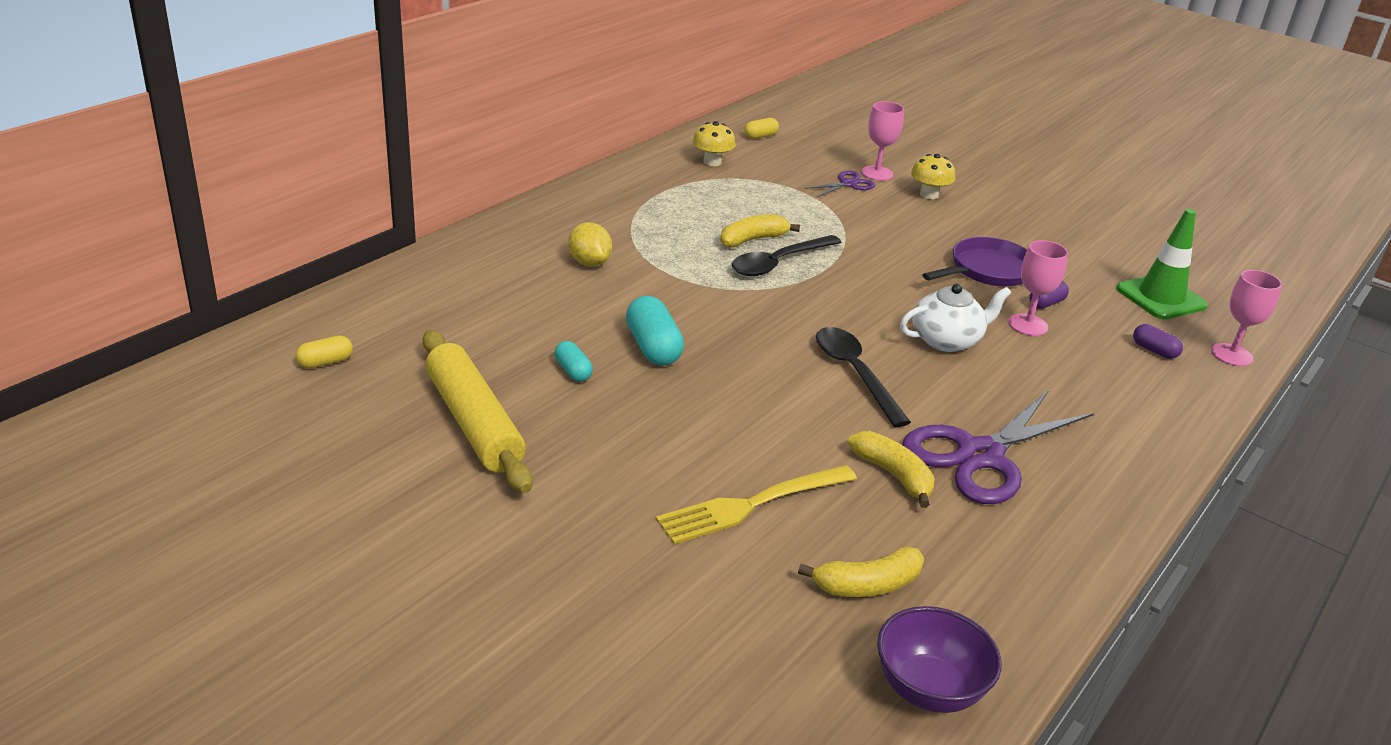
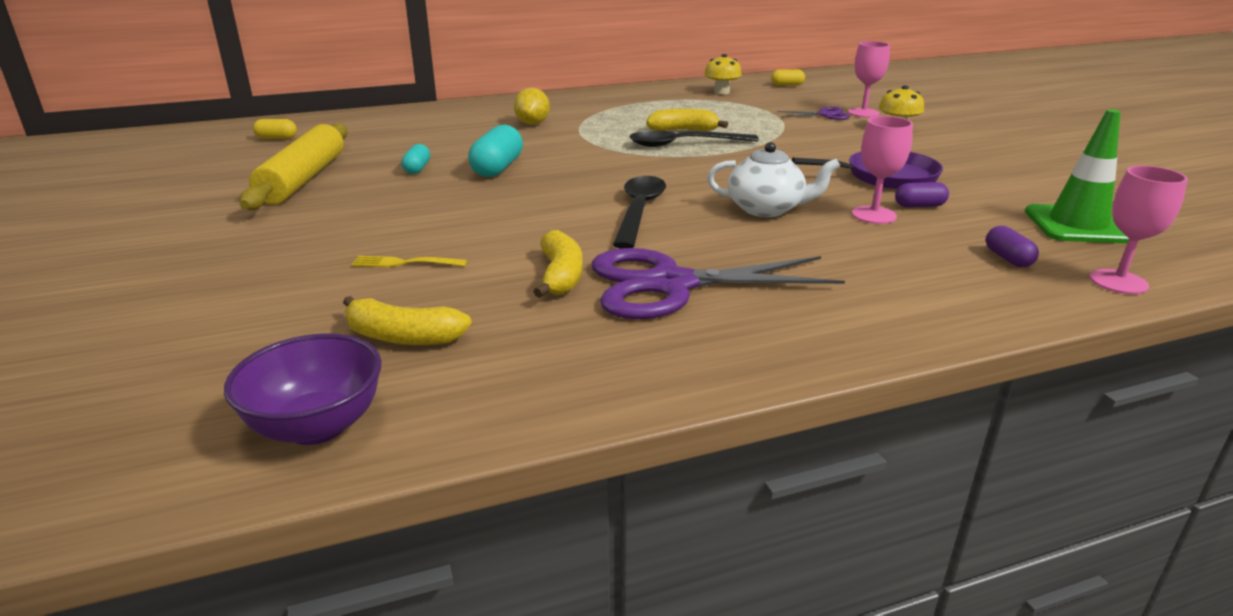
camera: 35 degrees right, 5 degrees down
yellow fork [656,465,857,544] -> yellow fork [351,256,468,267], size x0.53

